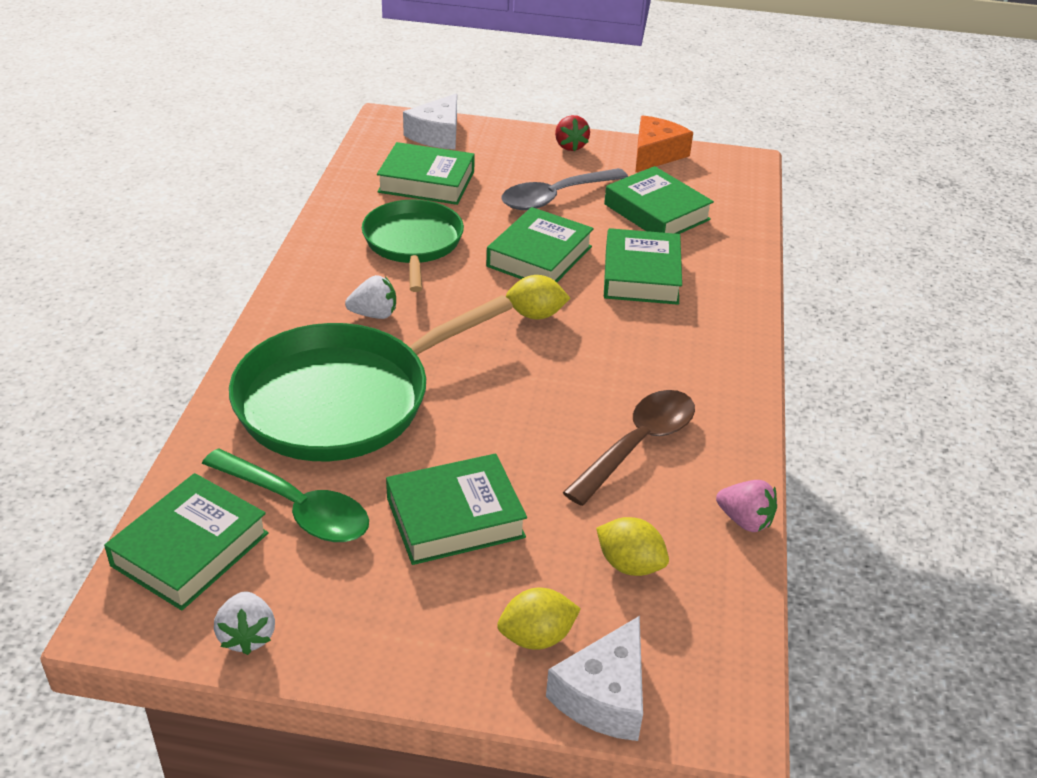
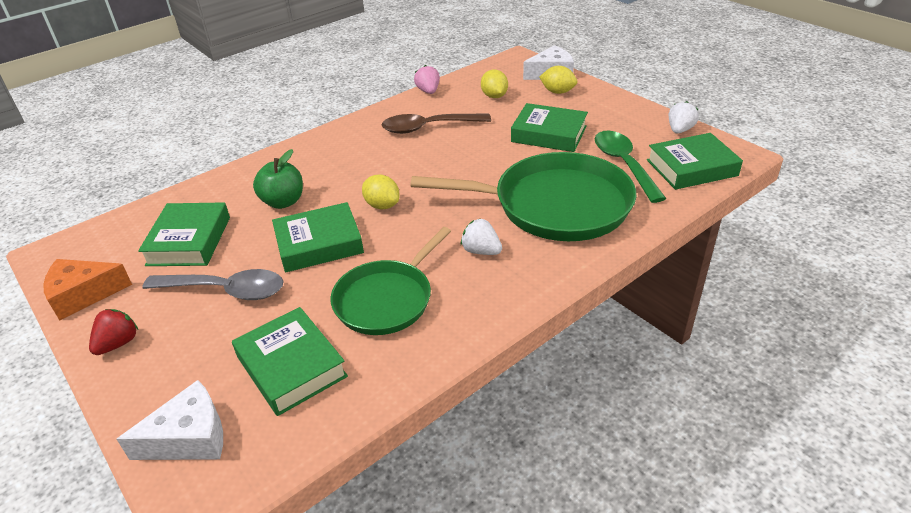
camera: 135 degrees left, 0 degrees up
green book [604,228,682,305] -> green apple [253,149,303,209]

